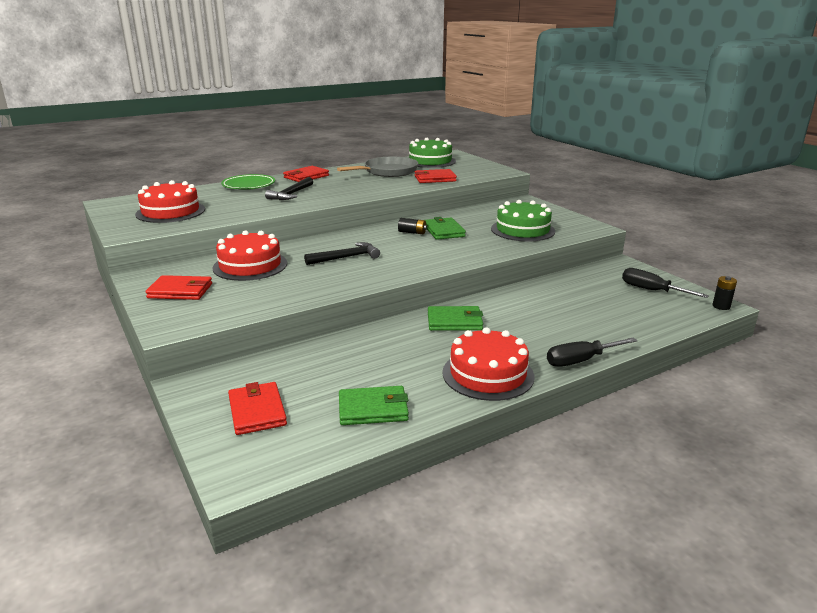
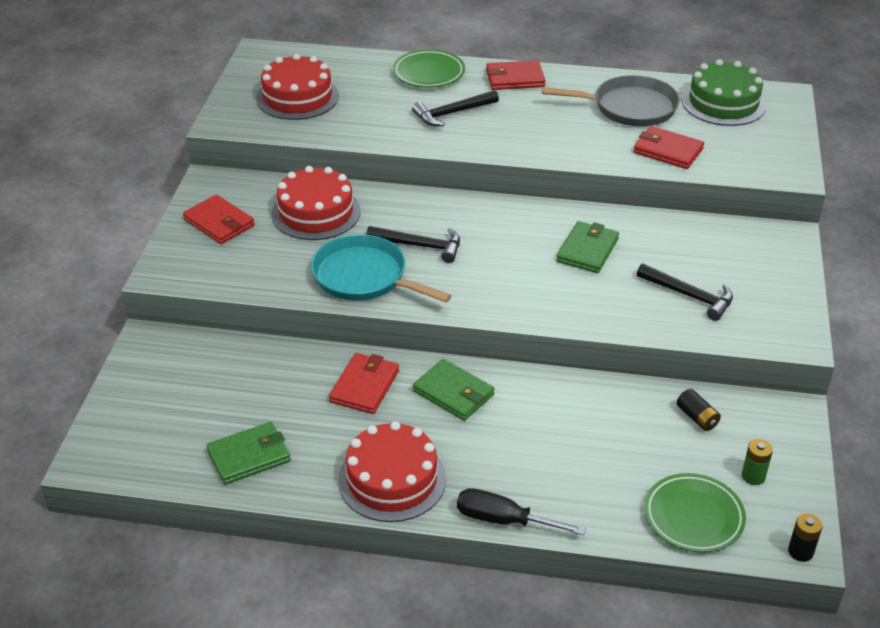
camera: 40 degrees right, 15 degrees up
red wallet [228,382,287,435] -> red wallet moved to [329,353,399,414]
green wallet [339,386,409,425] -> green wallet turned 60 degrees counterclockwise [206,422,291,485]
black battery [398,218,427,234] -> black battery moved to [677,389,721,431]
green cake [491,200,555,241] -> black hammer [637,263,733,321]
black screwdriver [622,268,709,298] -> green battery [742,439,773,485]
none -> turquoise pan [311,234,452,302]
none -> green plate [644,473,746,553]

